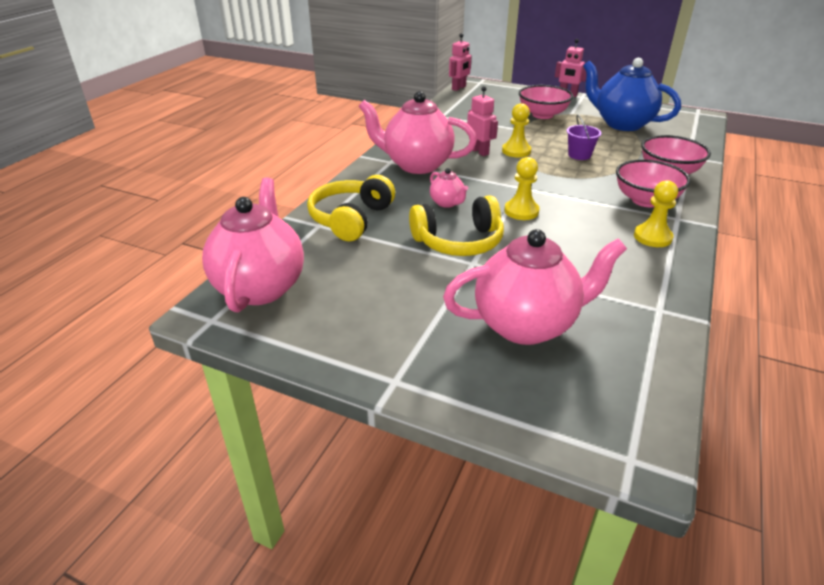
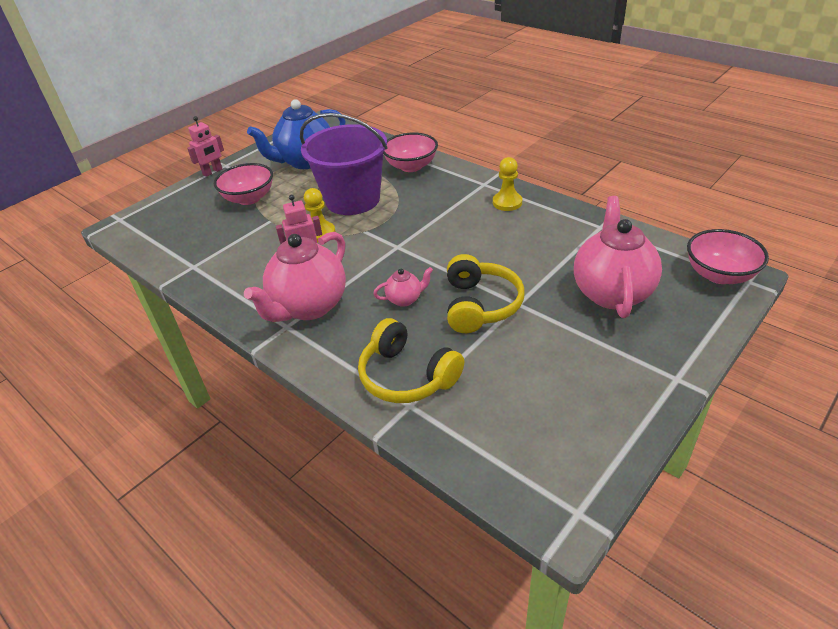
camera: 70 degrees left, 5 degrees up
pink teapot [202,178,304,312] -> none
pink robot [449,33,472,91] -> none
yellow pawn [504,157,540,220] -> none
purple bucket [567,115,602,160] -> purple bucket [300,113,388,215], size x2.49
pink bowl [616,159,691,207] -> pink bowl moved to [687,229,769,284]

